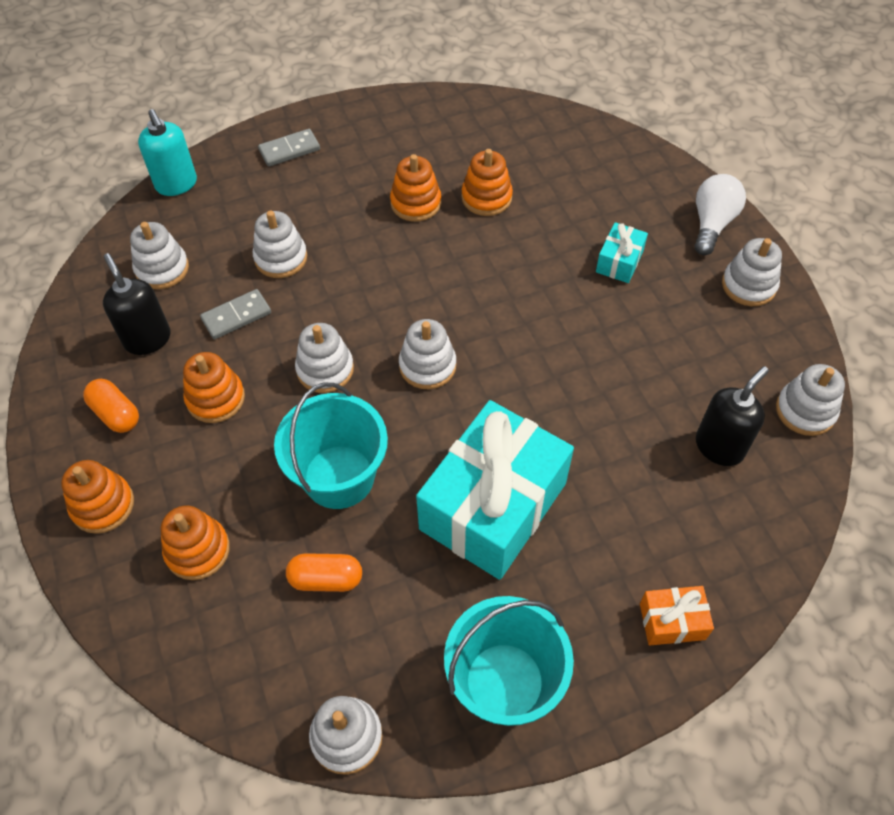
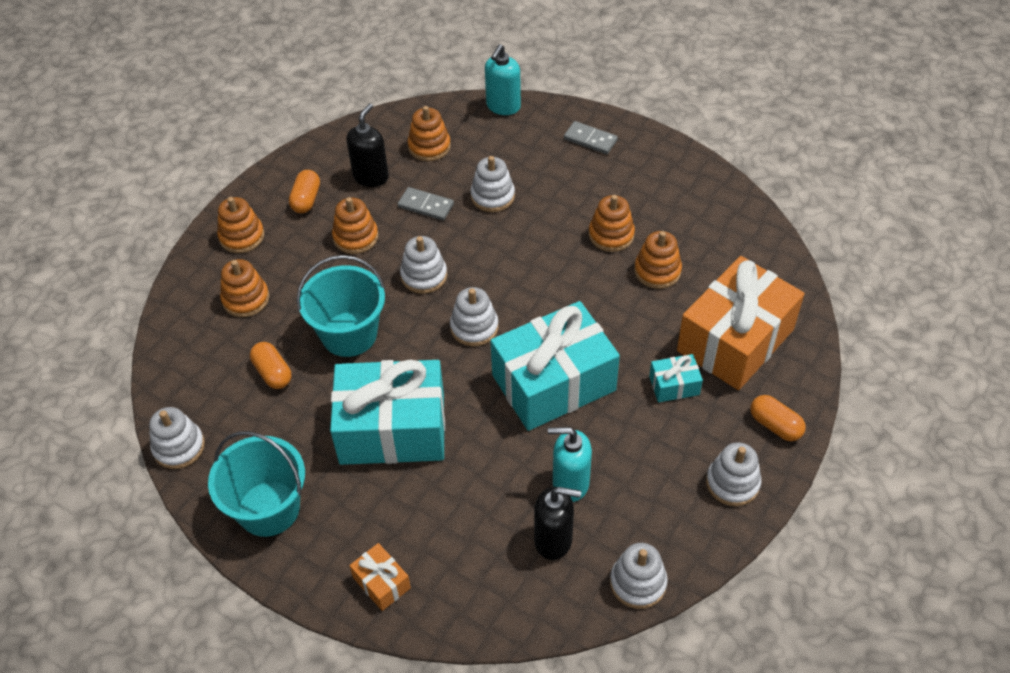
camera: 55 degrees right, 5 degrees down
white stacking toy [130,222,189,289] -> orange stacking toy [408,106,451,161]
white light bulb [694,174,746,255] -> orange capsule [750,395,806,441]
none -> turquoise gift [490,301,620,431]
none -> turquoise soap dispenser [548,427,592,502]
none -> orange gift [677,256,804,390]

